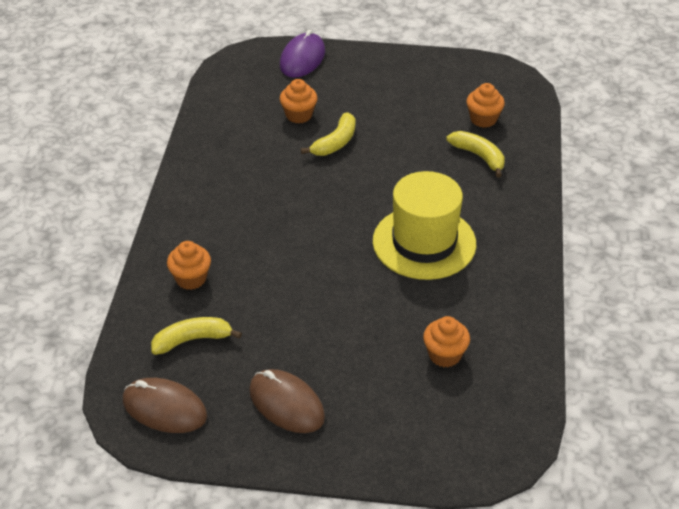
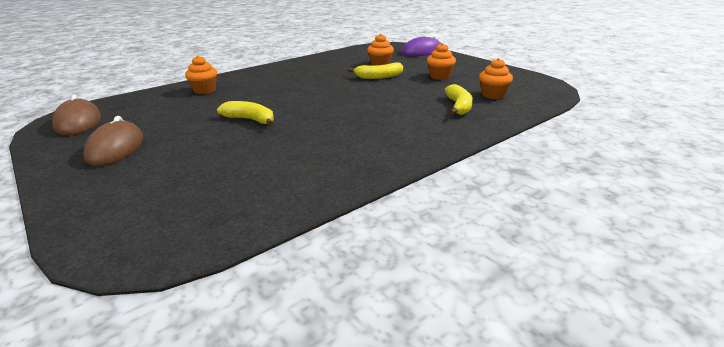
camera: 45 degrees right, 15 degrees down
yellow banana [151,317,242,355] -> yellow banana moved to [217,101,274,126]
yellow hat [373,171,476,280] -> none
orange cupcake [423,316,470,367] -> orange cupcake moved to [427,43,456,80]

